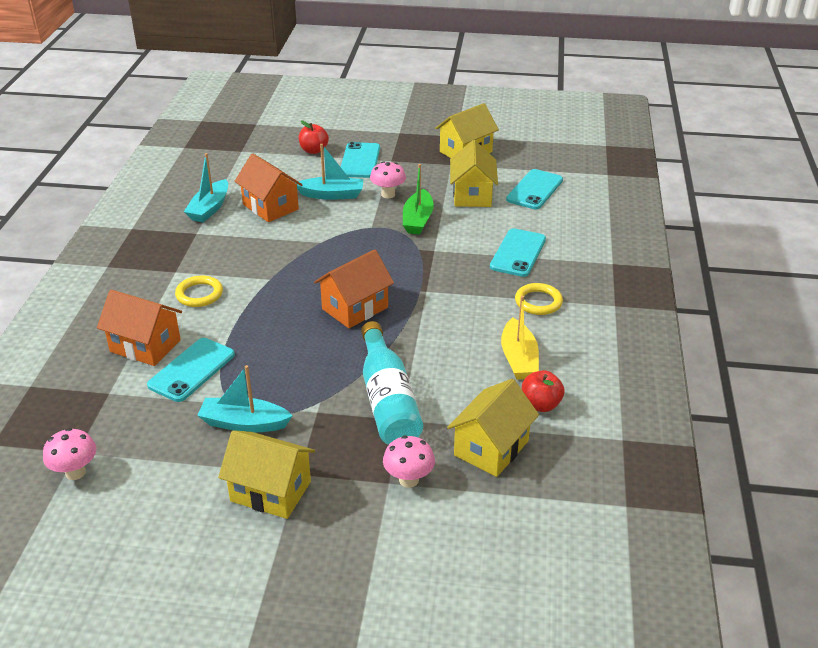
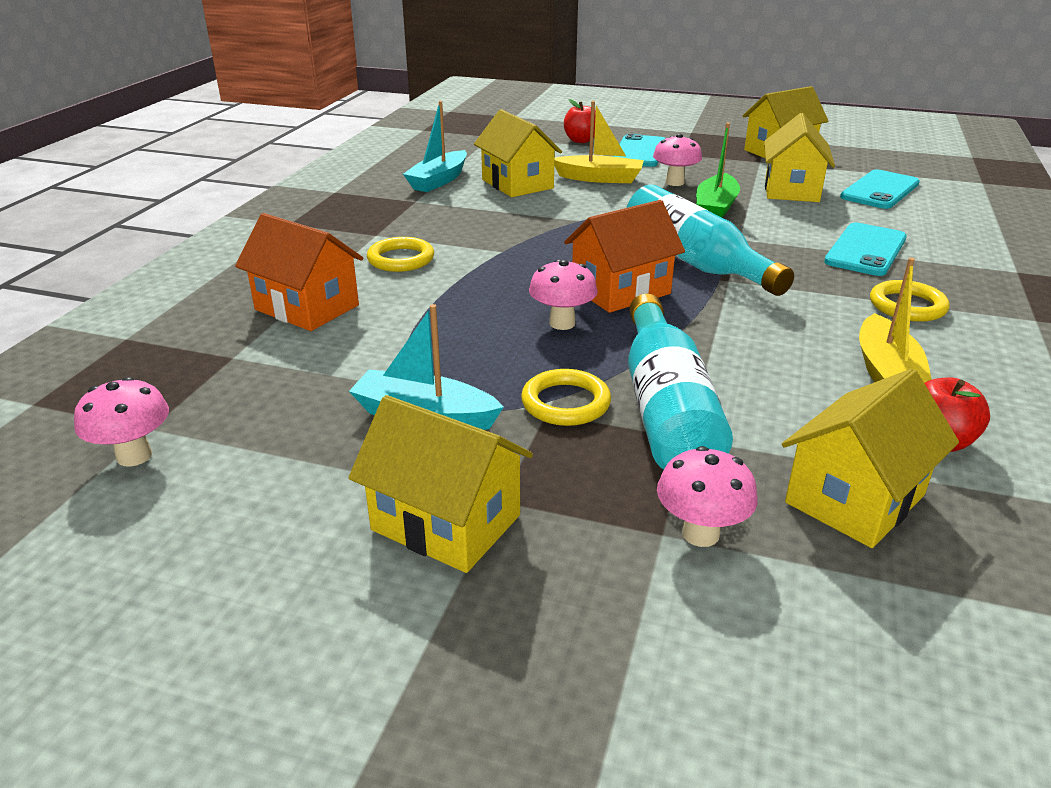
camera: 10 degrees right, 5 degrees down
turquoise phone [147,338,235,402] -> none
orange house [234,154,302,222] -> yellow house [474,109,562,197]
turquoise boat [296,144,364,200] -> yellow boat [554,101,644,183]
none -> yellow ring [521,369,611,426]
none -> pink mushroom [529,259,598,330]
none -> turquoise bottle [627,184,794,296]

